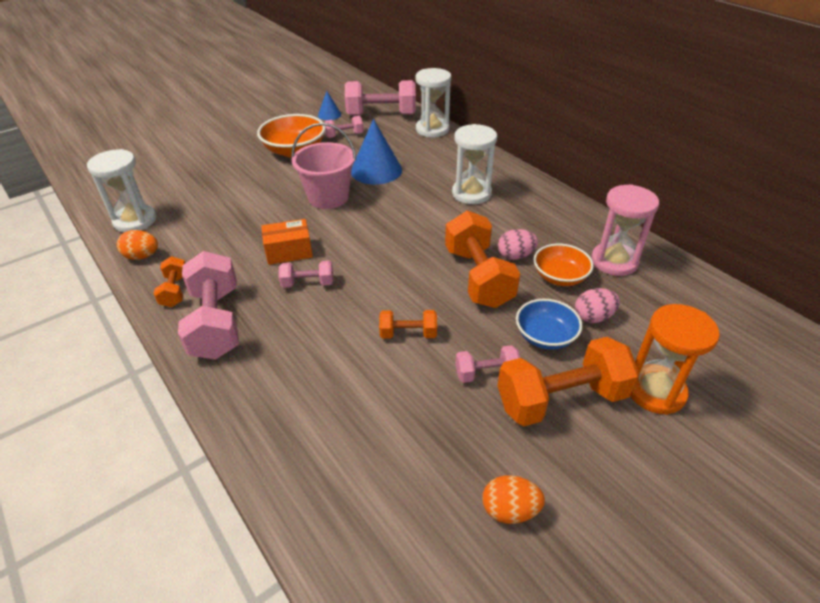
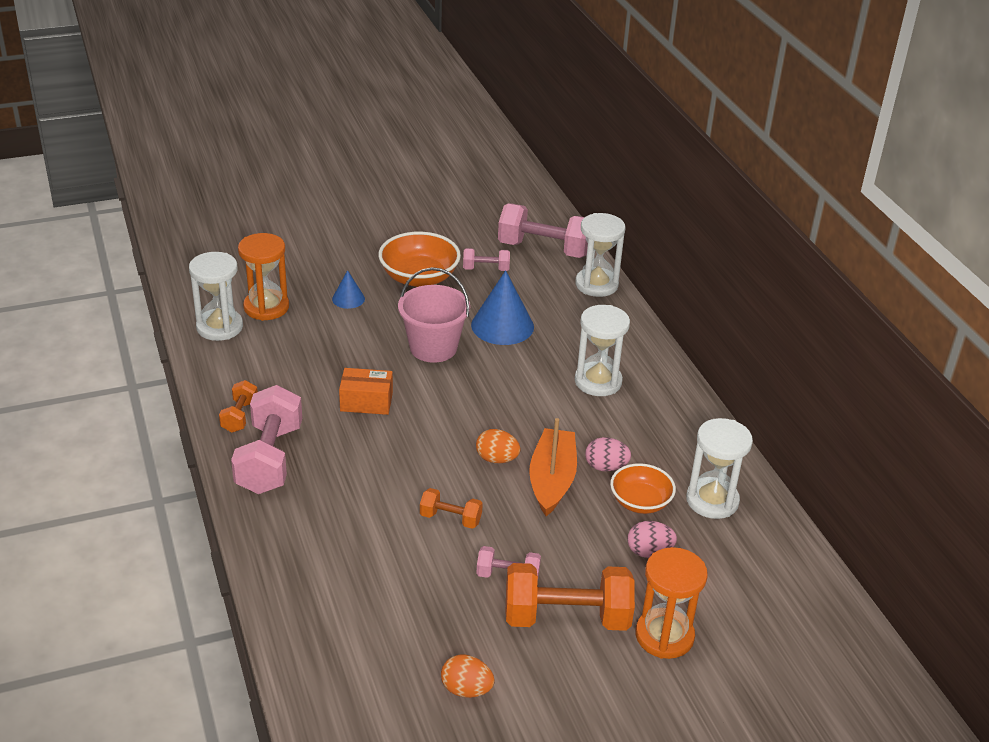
camera: 15 degrees right, 5 degrees down
orange egg [117,230,158,260] -> orange egg moved to [476,429,521,463]
pink dumbbell [279,260,333,288] -> none
blue cone [318,91,341,120] -> blue cone moved to [332,270,365,309]
orange dumbbell [445,211,520,308] -> orange boat [529,418,577,516]
blue bowl [516,299,583,350] -> none
pink hourglass [591,184,659,276] -> white hourglass [686,418,753,519]
none -> orange hourglass [238,233,289,321]

